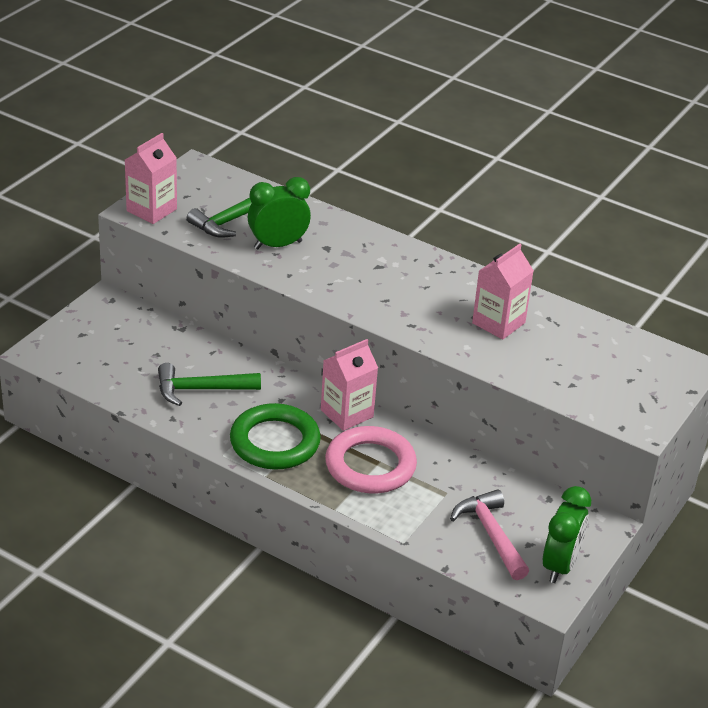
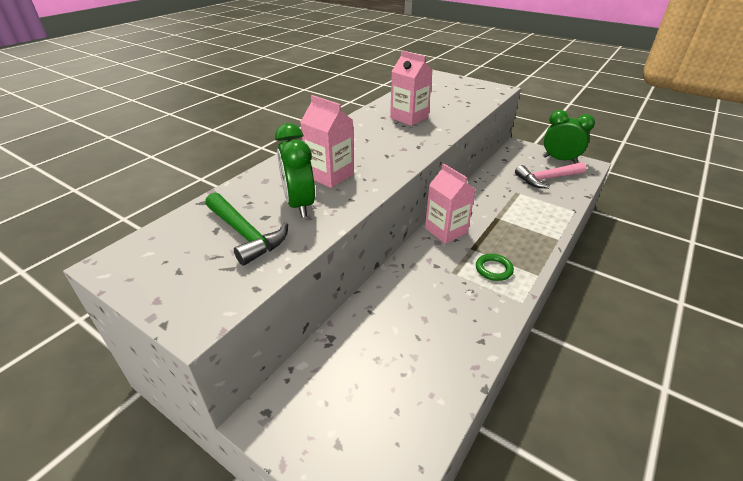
camera: 85 degrees left, 0 degrees up
pink carton [125,133,177,224] -> pink carton moved to [300,95,354,188]
green hammer [158,363,261,406] -> none
green ring [230,403,321,470] -> green ring [476,254,514,281], size x0.48
pink ring [325,426,417,493] -> none

